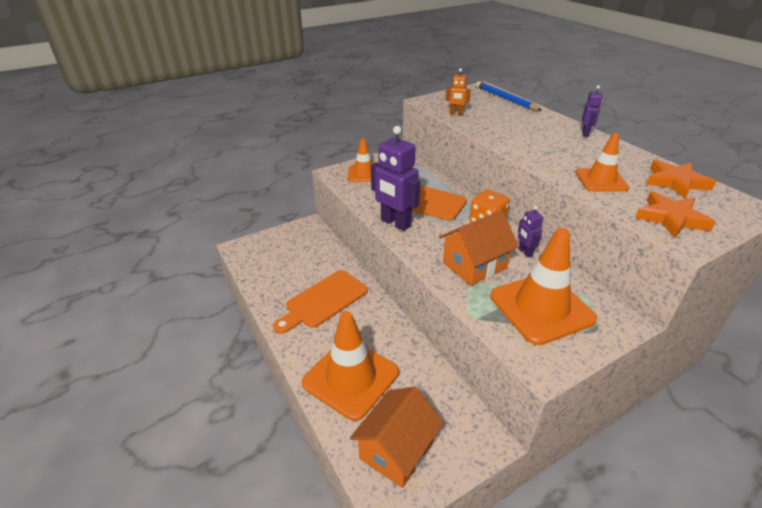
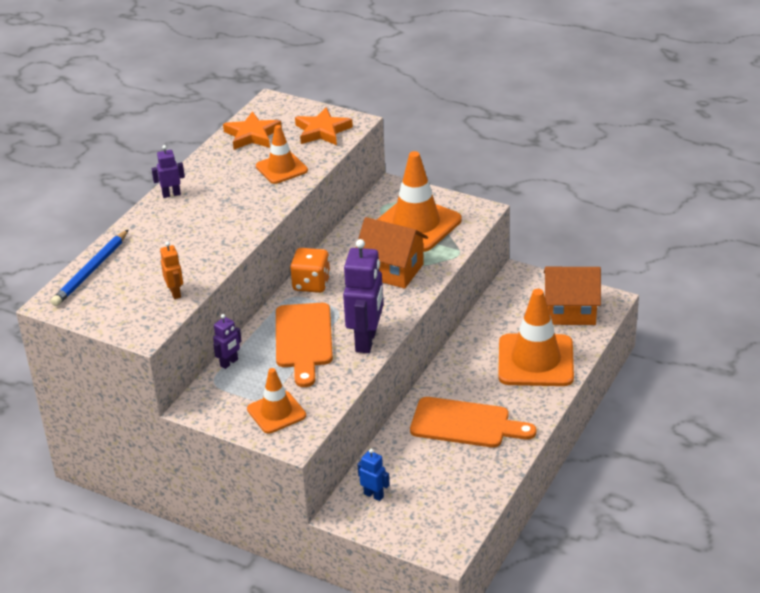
camera: 120 degrees left, 0 degrees up
purple robot [518,206,543,258] -> purple robot moved to [213,314,242,369]
none -> blue robot [358,449,390,501]

